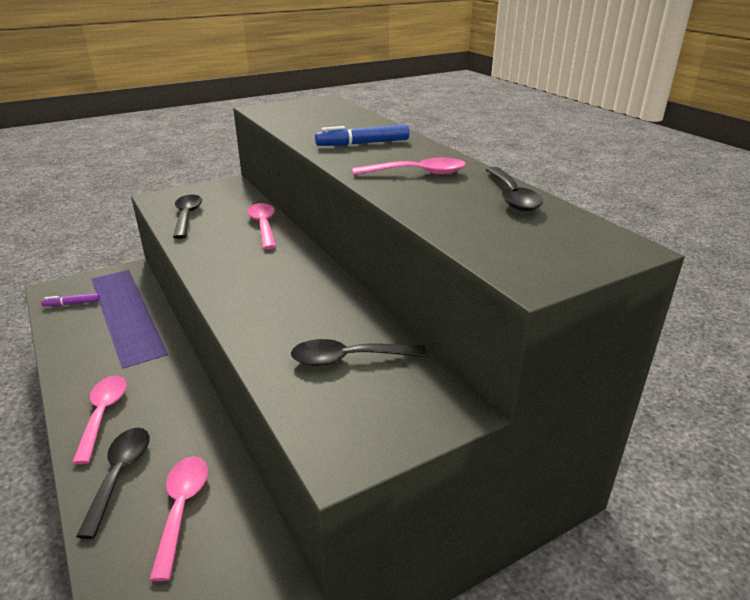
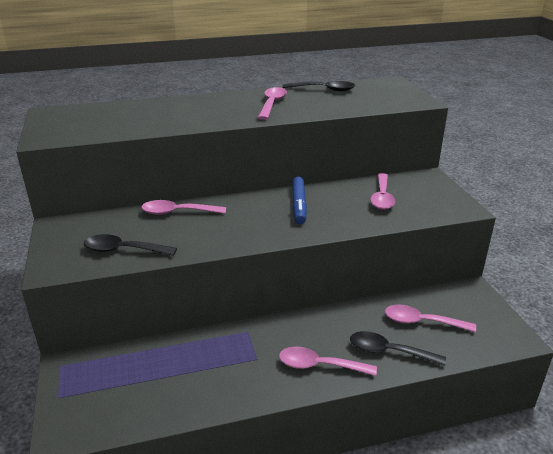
camera: 75 degrees left, 0 degrees up
purple marker [41,293,100,306] -> none
black spoon [291,339,427,366] -> pink spoon [370,173,395,210]
blue marker [315,125,409,146] -> blue marker moved to [292,177,307,224]

